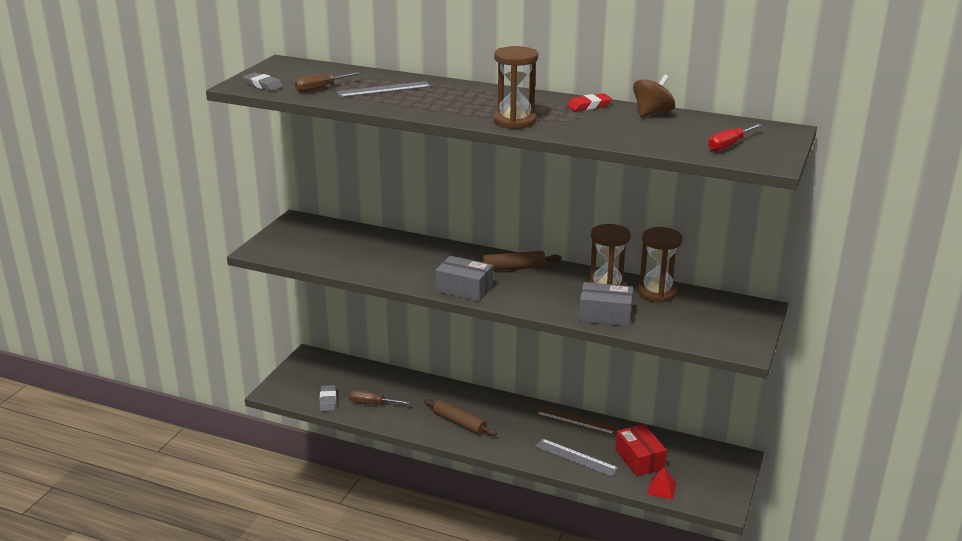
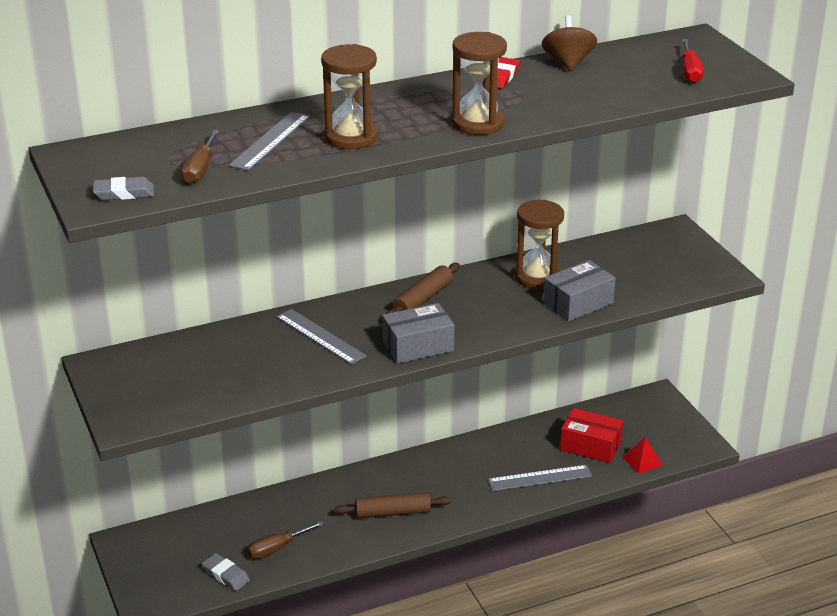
camera: 45 degrees left, 5 degrees up
brown ruler [536,406,619,435] -> none
brown hourglass [638,227,683,303] -> brown hourglass moved to [321,44,378,149]
none -> grey ruler [276,309,367,365]

